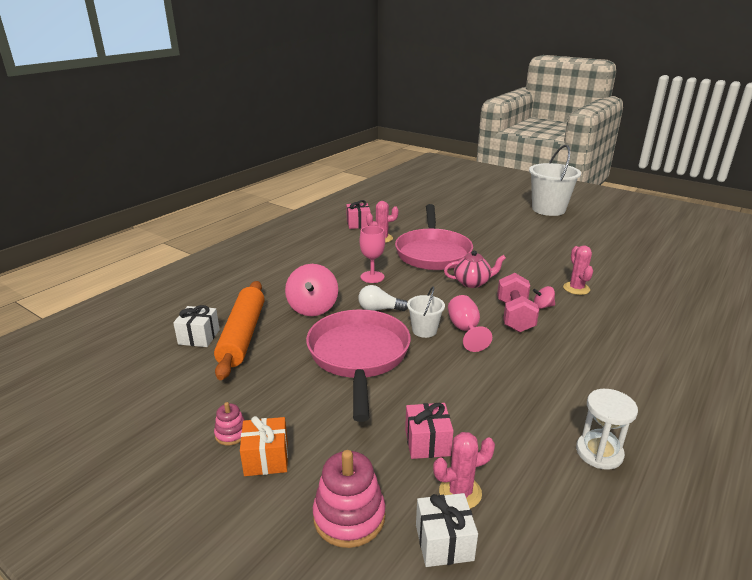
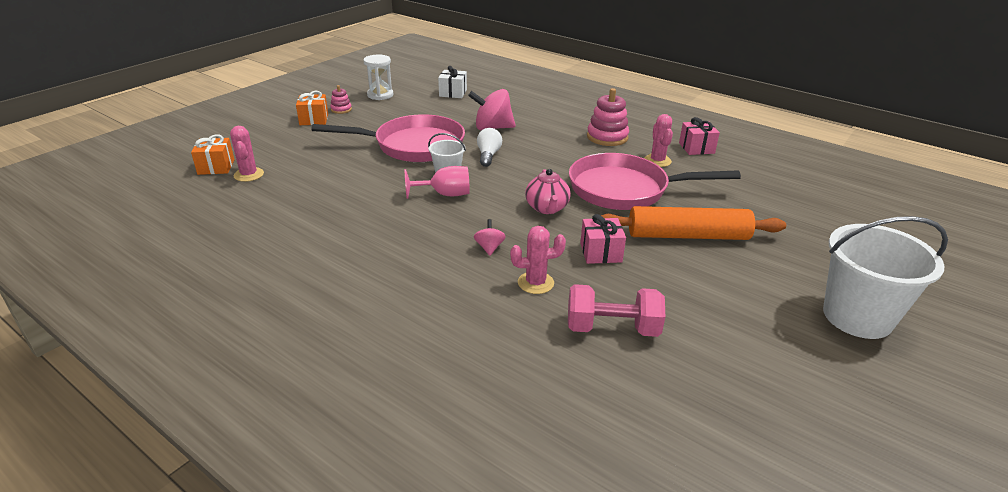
camera: 90 degrees right, 5 degrees up
orange rolling pin [214,281,264,380] -> orange rolling pin moved to [601,206,786,240]
pink stacking toy [313,450,385,548] -> pink stacking toy moved to [587,88,629,146]
pink goblet [359,226,385,283] -> none
pink gift [405,403,454,459] -> pink gift moved to [580,214,626,264]
white gift [416,493,478,567] -> orange gift [191,134,234,175]
pink dumbbell [497,273,539,332] -> pink dumbbell moved to [568,284,665,337]
white hourglass [576,389,638,470] -> white hourglass moved to [363,55,393,100]

